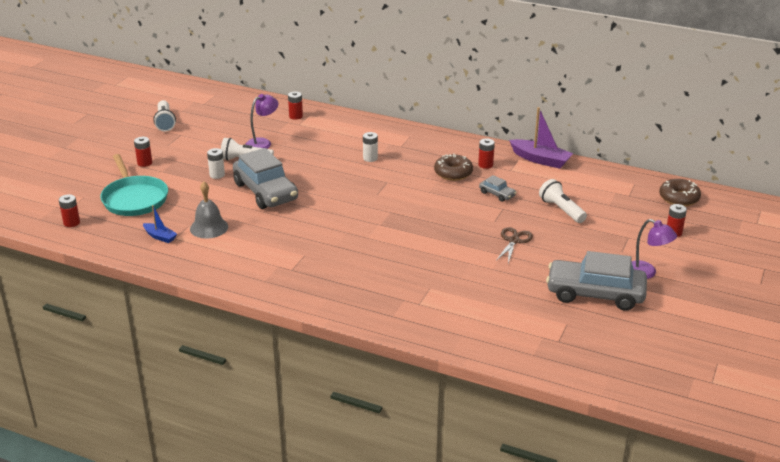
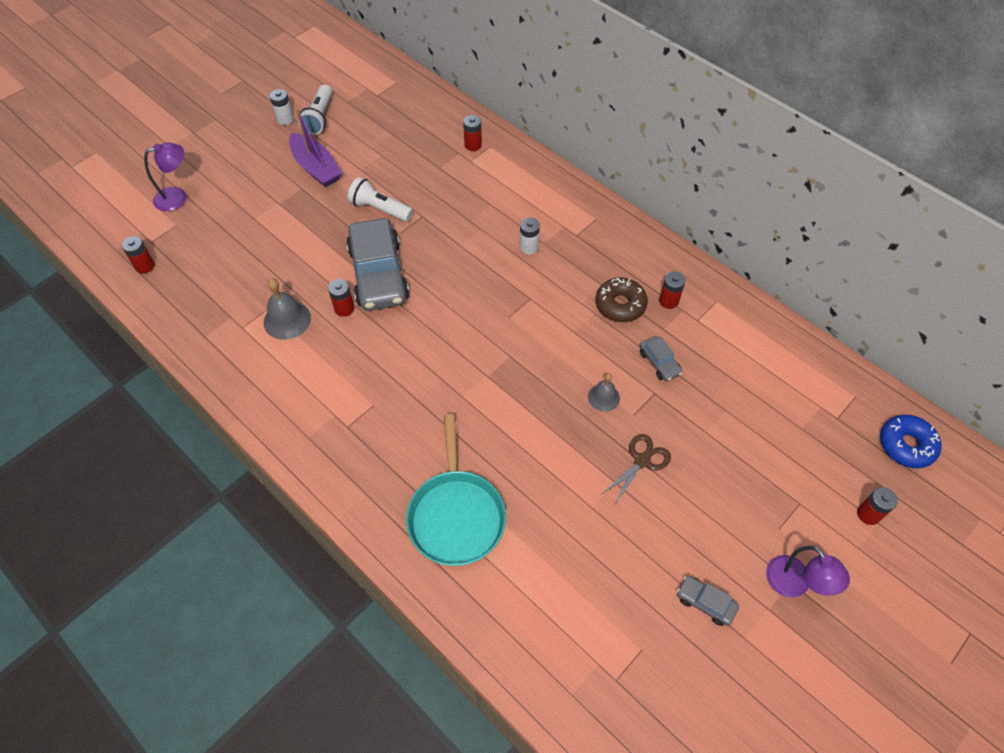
camera: 20 degrees right, 25 degrees up
turquoise pan [100,154,168,216] -> turquoise pan moved to [406,414,506,566]
red battery [134,137,152,167] -> red battery moved to [328,279,354,317]
blue boat [143,205,177,243] -> none
white battery [207,148,225,179] -> white battery moved to [270,89,294,125]
purple lamp [245,94,278,149] -> purple lamp moved to [144,143,186,211]
purple boat [509,107,573,169] -> purple boat moved to [289,108,342,187]
white flashlight [539,179,587,223] -> none
grey car [546,251,647,311] -> grey car [677,575,739,626], size x0.44
brown donut [659,179,701,206] -> blue donut [880,415,941,468]
none -> grey bell [588,373,620,412]

